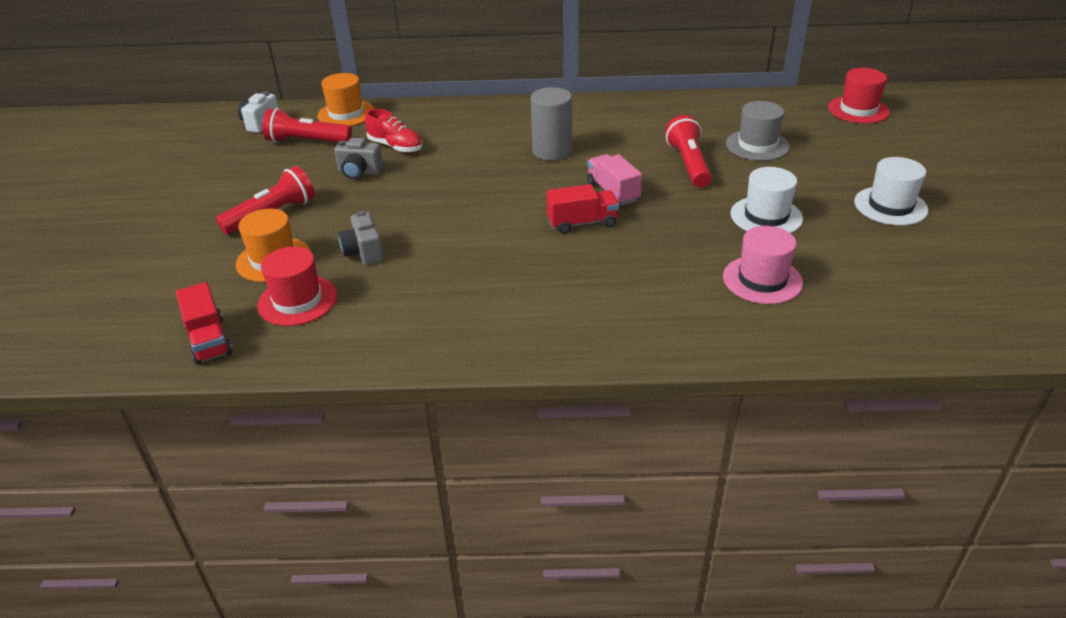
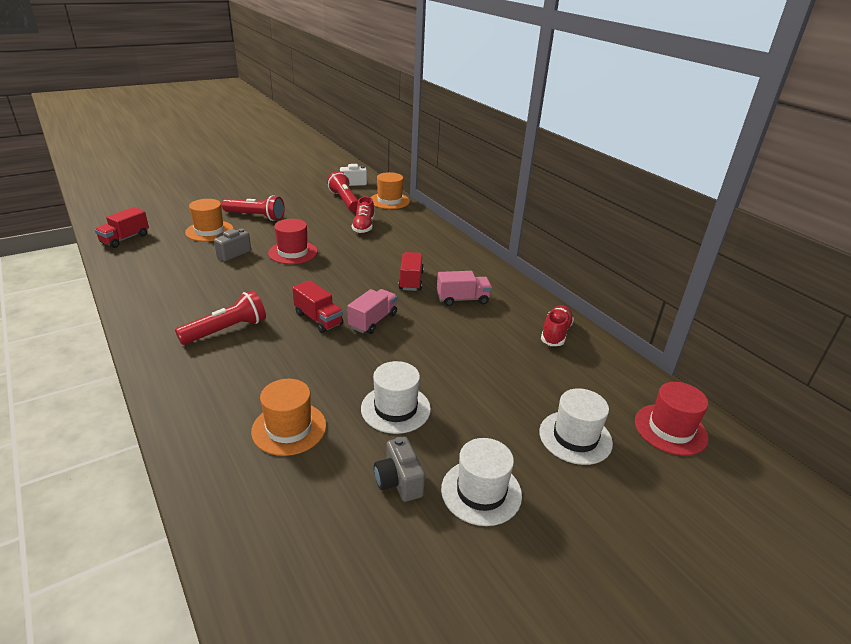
camera: 55 degrees right, 5 degrees down
red hat [257,247,337,326] -> red hat moved to [268,219,318,264]
grey camera [334,138,383,179] -> grey camera moved to [374,437,425,502]
grey cylinder [531,87,572,160] -> red truck [398,252,424,291]
red flashlight [665,115,712,187] -> red flashlight moved to [175,290,266,345]
pink hat [723,226,803,304] -> orange hat [251,379,326,456]
grey hat [726,101,790,161] -> none
none -> pink truck [437,271,492,306]
none -> white hat [539,388,613,465]
none -> red shoe [541,305,574,346]

